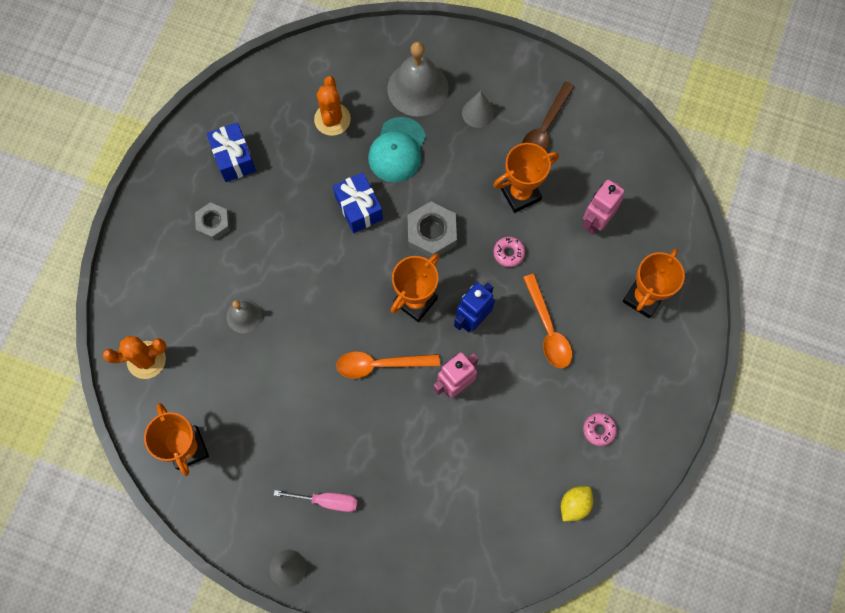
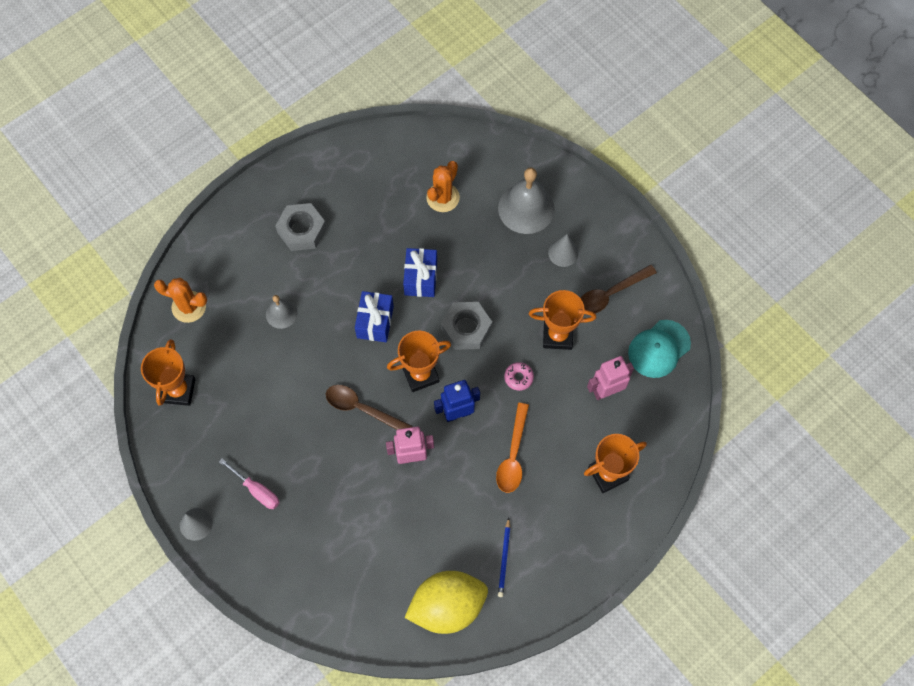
camera: 30 degrees right, 5 degrees down
grey nut [195,202,230,241] -> grey nut [275,203,327,251], size x1.50
blue gift [206,122,256,182] -> blue gift moved to [355,291,394,342]
orange spoon [336,351,440,378] -> brown spoon [326,385,413,430]
turquoise cap [368,117,426,182] -> turquoise cap moved to [628,320,691,378]
yellow lemon [561,486,593,521] -> yellow lemon [404,571,488,634], size x2.13
pink donut [583,413,617,446] -> blue pencil [498,518,510,597]

